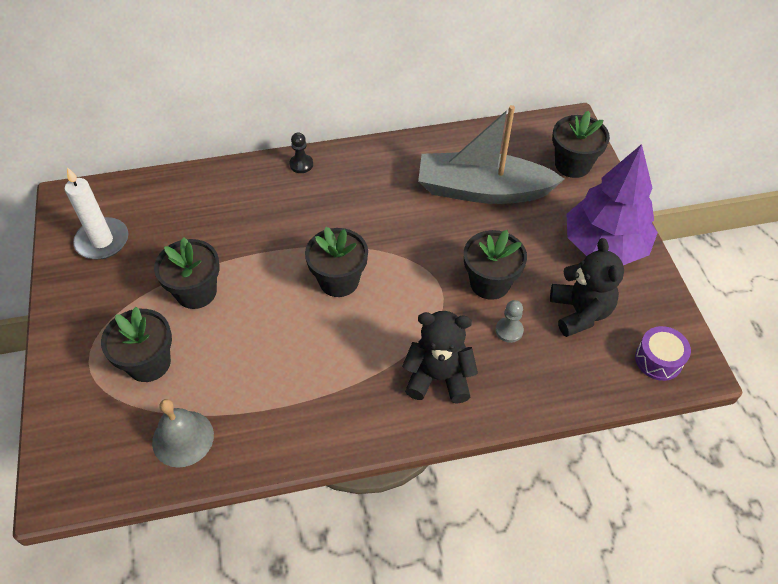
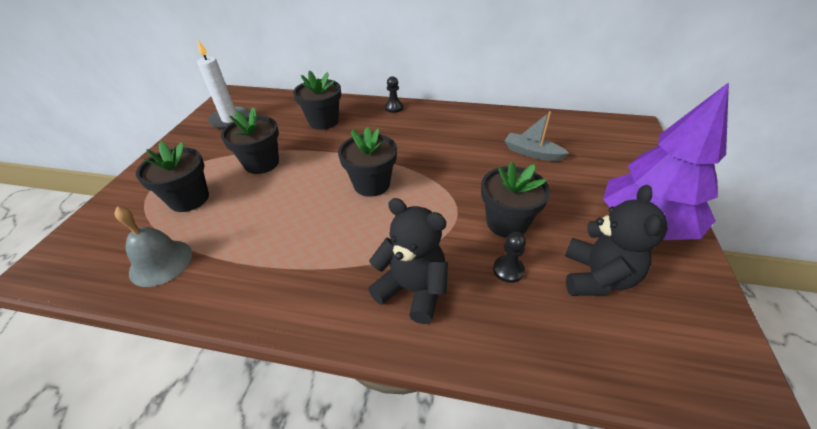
camera: 25 degrees right, 10 degrees down
grey boat [418,105,564,204] -> grey boat [505,111,569,161], size x0.48
grey pawn [495,300,524,343] -> black pawn [493,232,526,283]
black flower pot [552,111,610,178] -> black flower pot moved to [293,71,341,130]
purple drum [635,326,691,381] -> none

